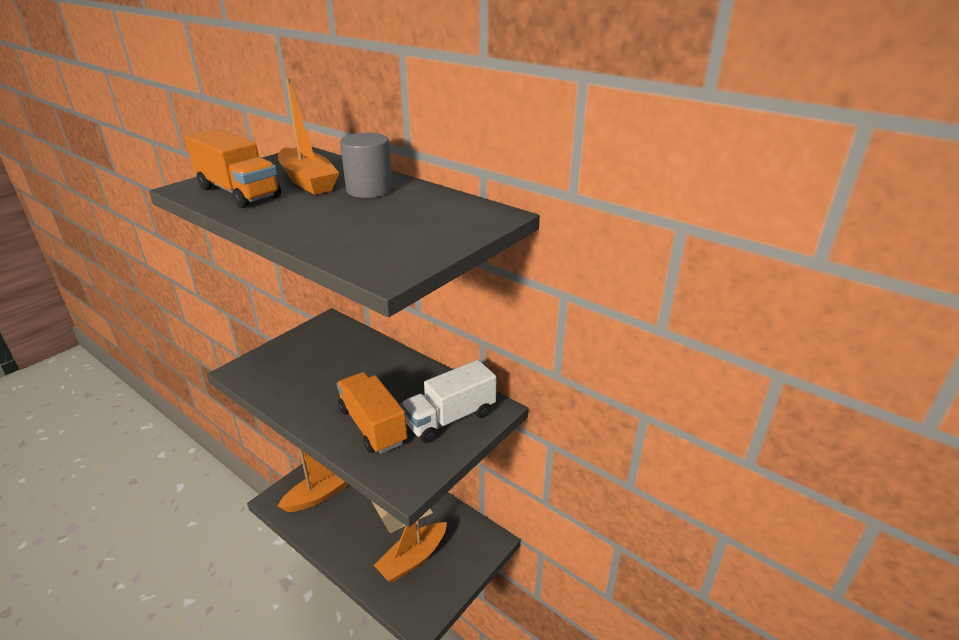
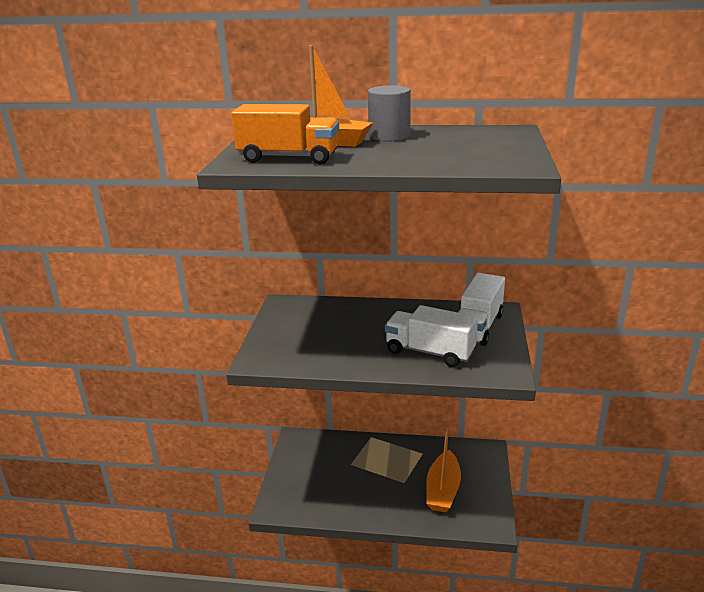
camera: 30 degrees left, 5 degrees down
orange boat [278,449,348,512] -> none
orange truck [337,372,407,454] -> white truck [385,305,478,367]

